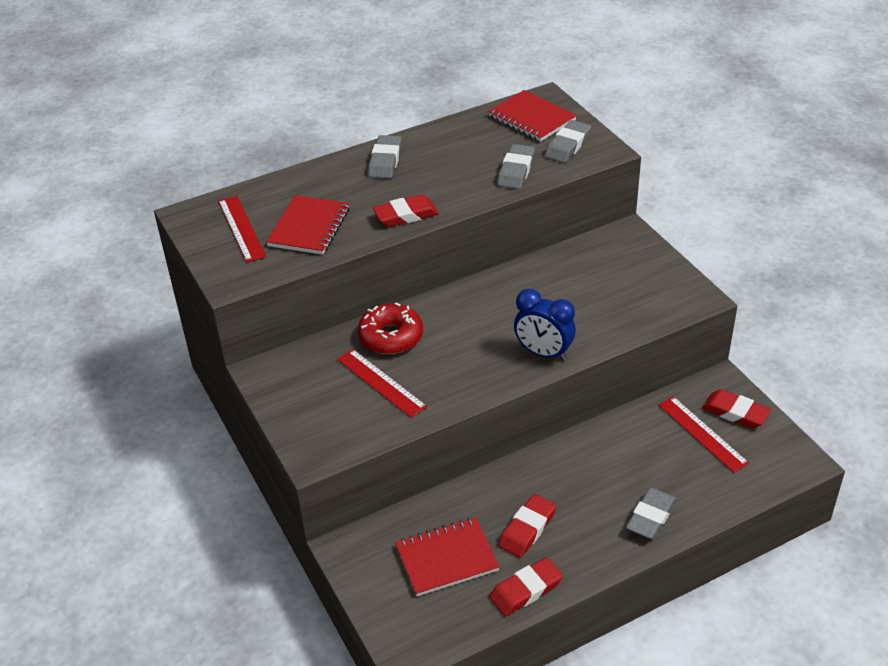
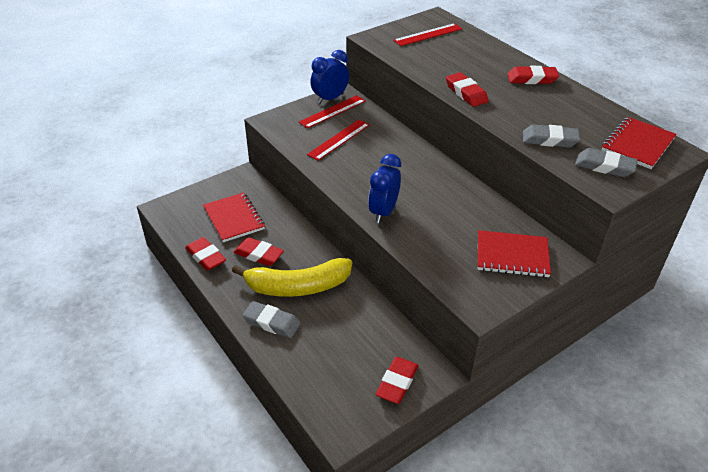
camera: 80 degrees right, 0 degrees up
red notebook [266,195,349,255] -> red notebook moved to [478,230,551,278]
red donut [358,303,423,354] -> none
grey eraser [368,135,402,179] -> red eraser [507,66,559,84]
red ruler [658,396,749,473] -> red ruler moved to [299,95,366,128]
none -> yellow banana [232,258,352,297]
none -> blue clock [310,50,349,104]

